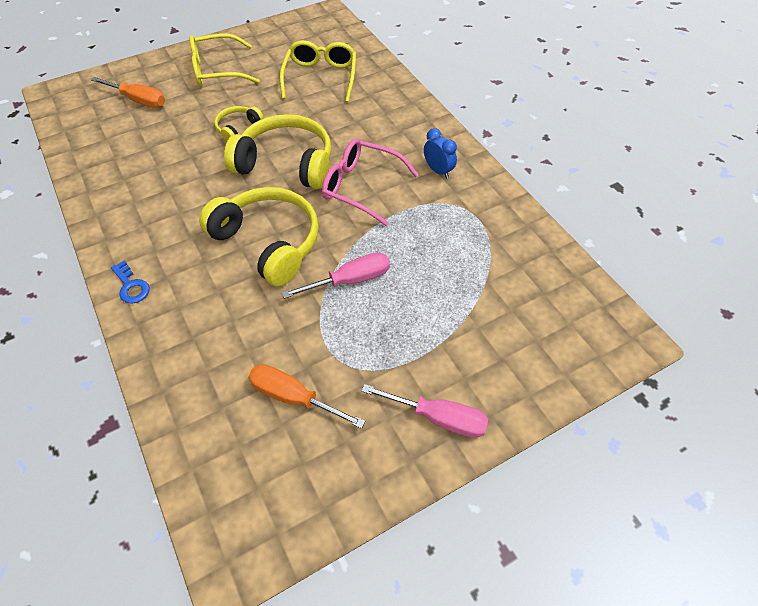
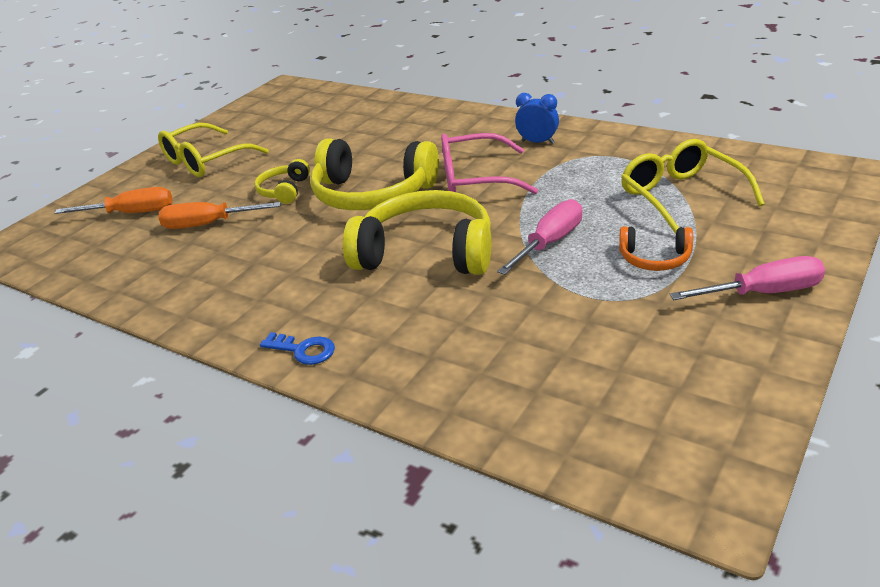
camera: 25 degrees left, 20 degrees down
yellow headphones [224,114,331,189] -> yellow headphones turned 150 degrees counterclockwise [311,138,439,210]
orange screwdriver [248,364,365,429] -> orange screwdriver moved to [159,202,281,229]
yellow glasses [280,40,356,102] -> yellow glasses moved to [621,139,765,234]
none -> orange headphones [619,226,693,271]

